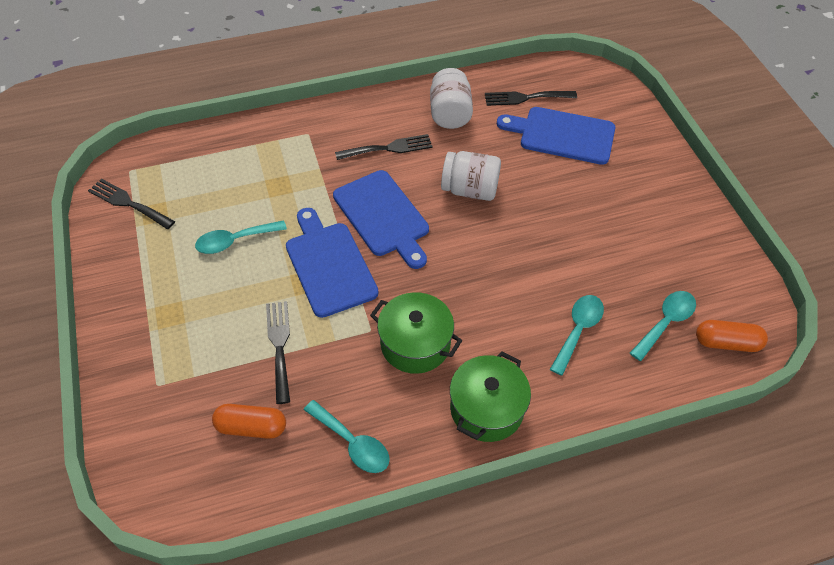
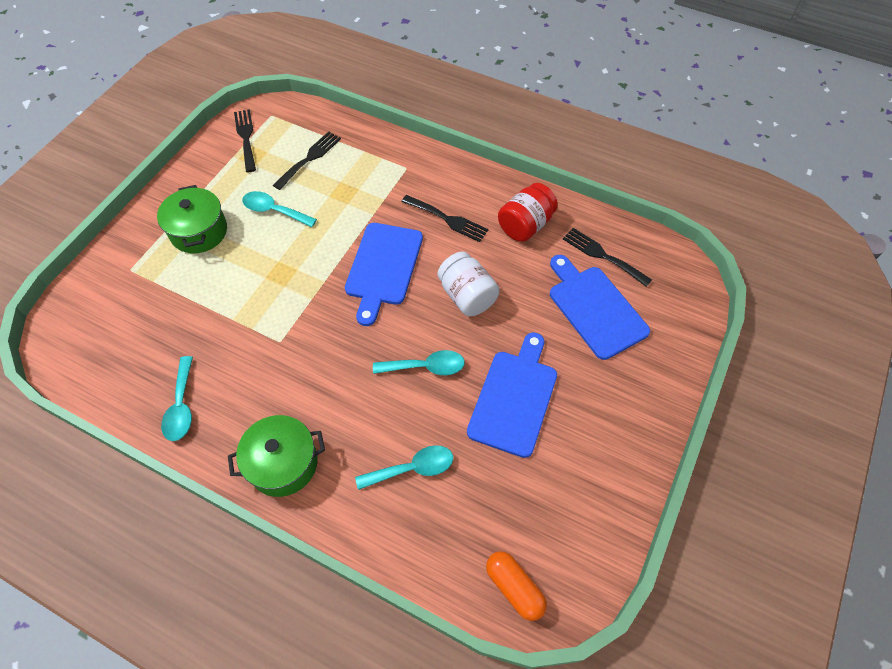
camera: 45 degrees right, 5 degrees up
orange capsule [212,404,286,439] -> none
black fork [266,301,290,404] -> black fork moved to [273,131,341,190]
blue cutting board [286,208,379,318] -> blue cutting board moved to [467,332,557,458]
green pot [370,292,462,374] -> green pot moved to [157,185,227,253]
white jar [430,68,473,129] -> red jar [498,183,558,242]
turquoise spoon [630,291,696,361] -> turquoise spoon moved to [373,350,465,375]

